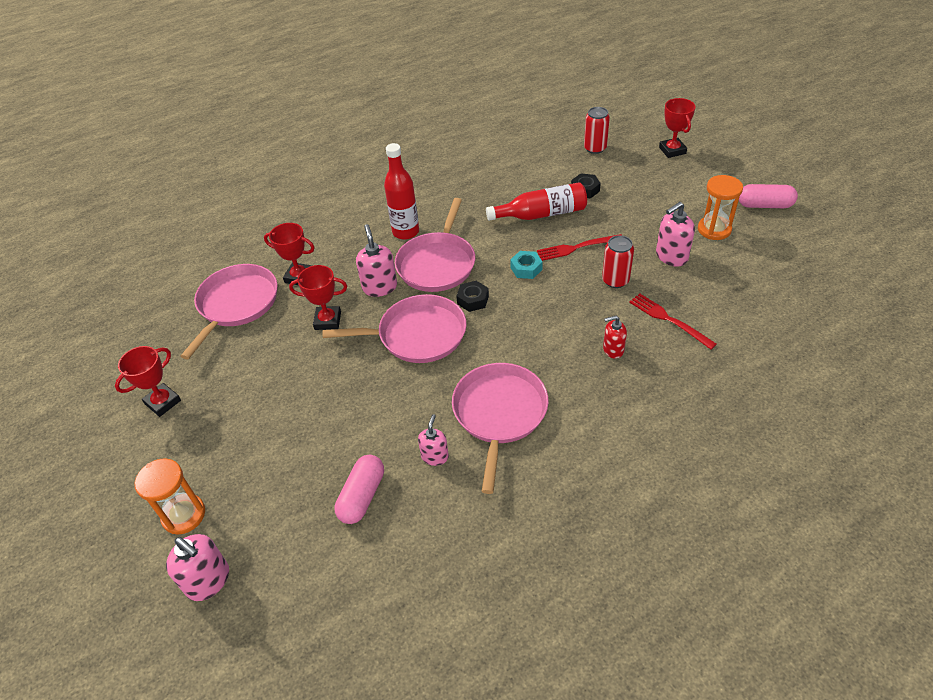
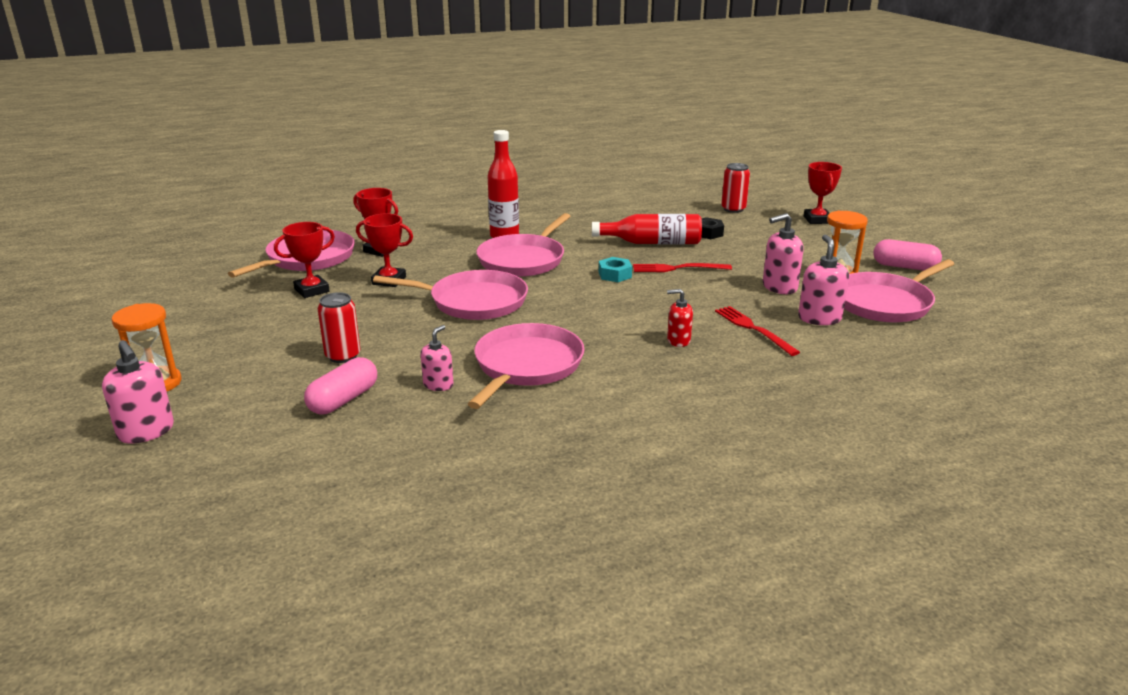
camera: 10 degrees right, 20 degrees down
red trophy [115,346,181,417] -> red trophy moved to [274,222,335,298]
pink soap dispenser [356,224,397,297] -> pink soap dispenser moved to [798,235,849,325]
black nut [456,281,489,312] -> none
red can [602,235,634,288] -> red can moved to [318,292,360,363]
none -> pink pan [844,259,954,322]

